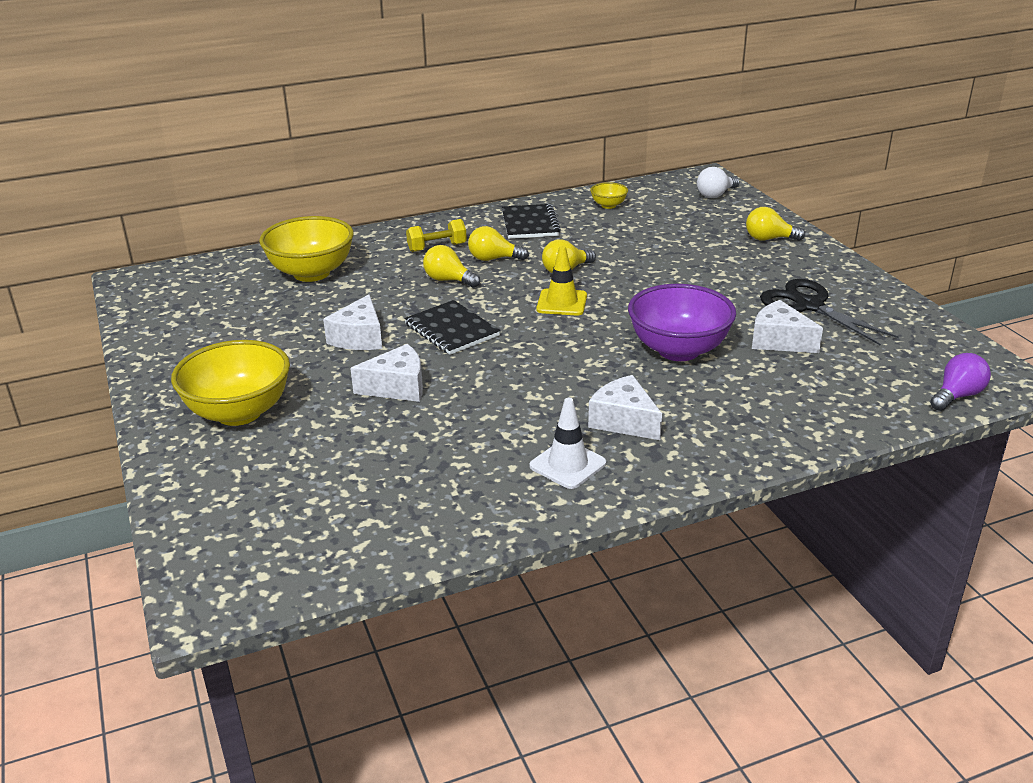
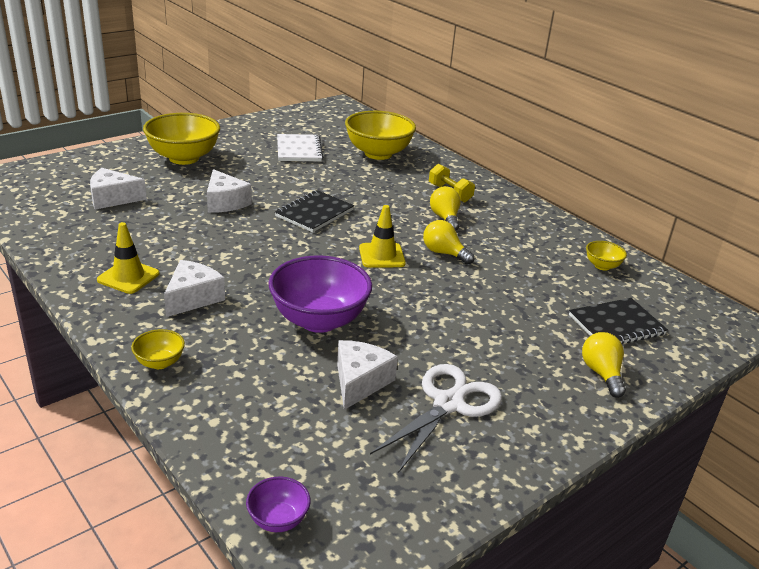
camera: 70 degrees right, 0 degrees up
white cheese [323,294,382,350] -> white cheese moved to [90,168,147,210]
yellow light bulb [423,245,480,288] -> none
black notebook [502,204,561,239] -> black notebook moved to [569,298,668,345]
white traffic cone [530,398,606,489] -> yellow traffic cone [97,222,159,294]
white light bulb [697,167,739,198] -> none
black scissors [760,279,899,346] -> white scissors [370,364,502,473]
purple light bulb [930,353,991,411] -> purple bowl [246,477,311,532]
none -> yellow bowl [131,329,185,369]
none -> white notebook [277,134,323,161]

